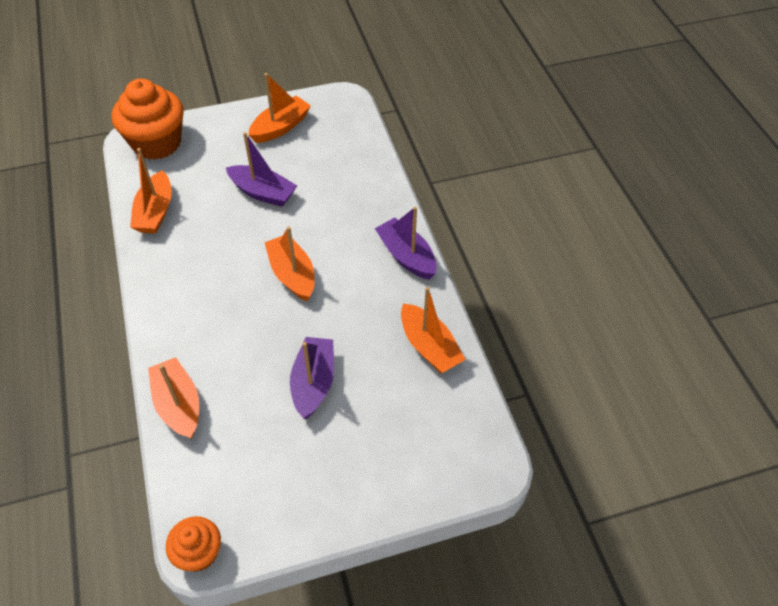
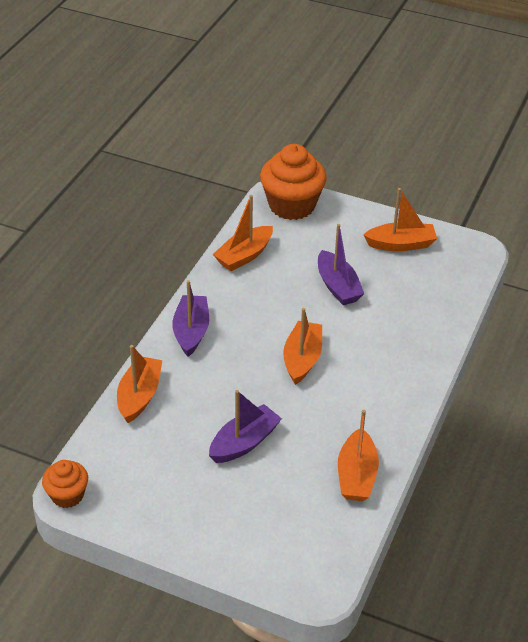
camera: 40 degrees right, 10 degrees down
purple boat [375,207,437,279] -> purple boat moved to [172,280,209,357]

